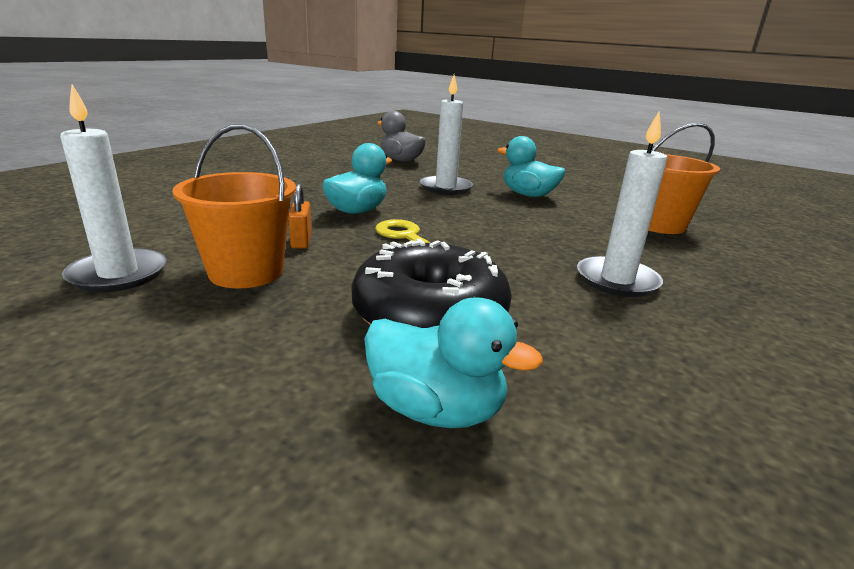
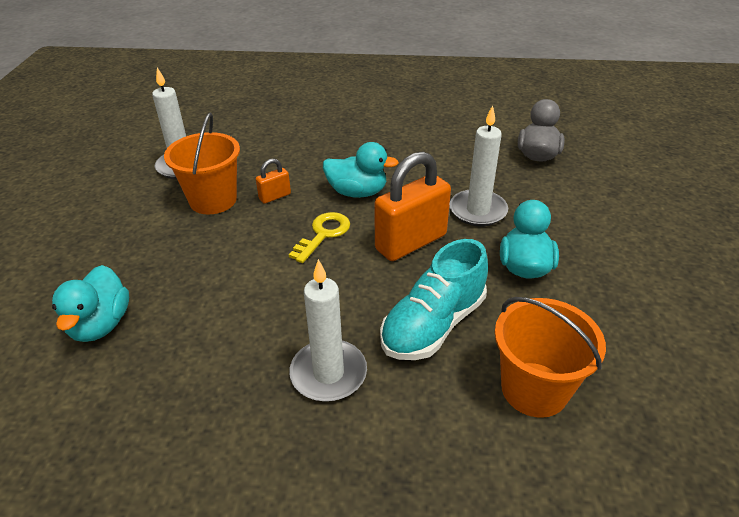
camera: 65 degrees right, 15 degrees up
black donut [351,239,512,328] -> none
none -> orange padlock [374,151,451,261]
none -> turquoise shoe [380,239,488,360]

